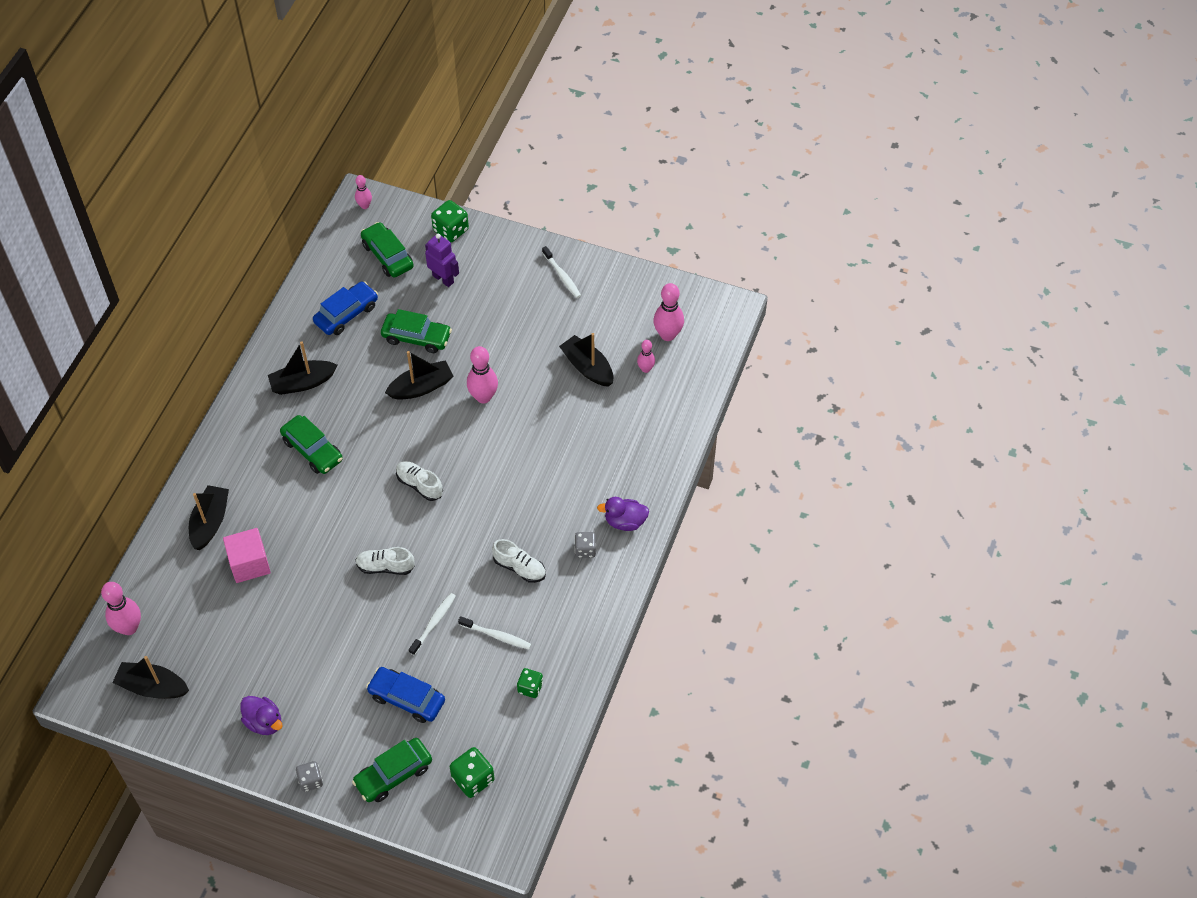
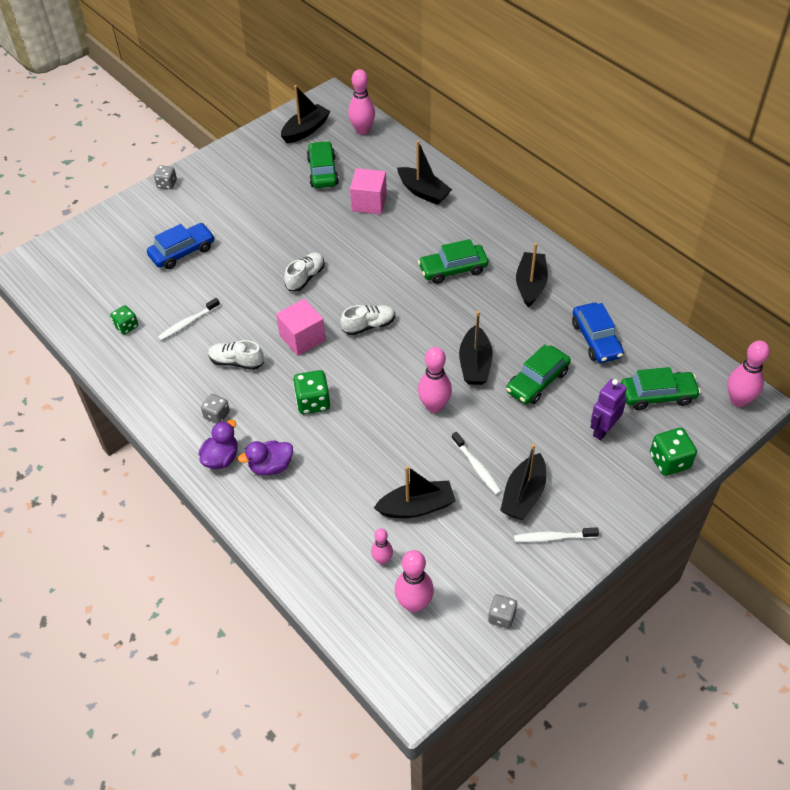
camera: 120 degrees right, 5 degrees down
purple duck [241,696,282,735] -> purple duck moved to [238,441,293,475]
green car [352,738,432,802] -> green car moved to [307,141,339,188]
pink bowling pin [355,175,372,209] -> pink bowling pin [727,340,770,407], size x1.71
white toothbrush [409,593,456,655] -> white toothbrush moved to [452,432,502,495]
purple robot [425,234,459,287] -> purple robot turned 150 degrees clockwise [590,379,627,440]
green dice [450,747,494,798] -> green dice moved to [293,370,330,414]
white shoe [492,539,546,583] -> white shoe turned 45 degrees clockwise [208,340,264,370]
none -> pink cube [276,299,326,356]
none -> grey dice [488,594,517,629]
none -> black boat [500,444,546,520]

